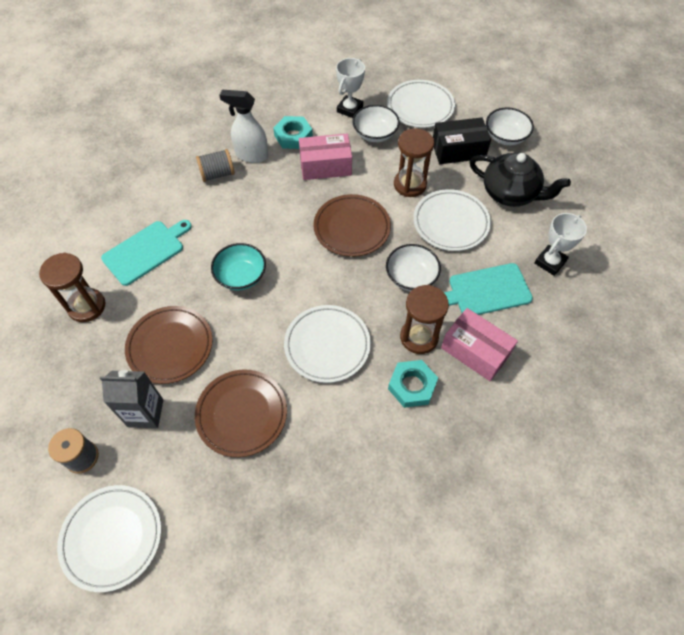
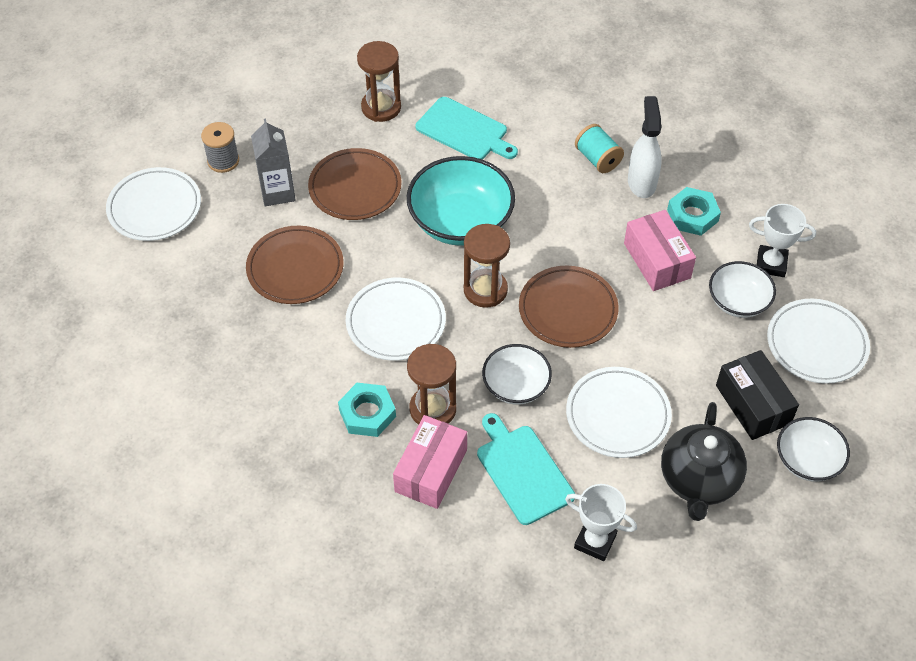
camera: 75 degrees right, 5 degrees down
grey spool [196,149,235,182] -> turquoise spool [575,124,624,173]
turquoise bowl [211,243,266,290] -> turquoise bowl [407,156,515,246], size x1.69
brown hourglass [394,128,434,197] -> brown hourglass moved to [464,224,510,308]

